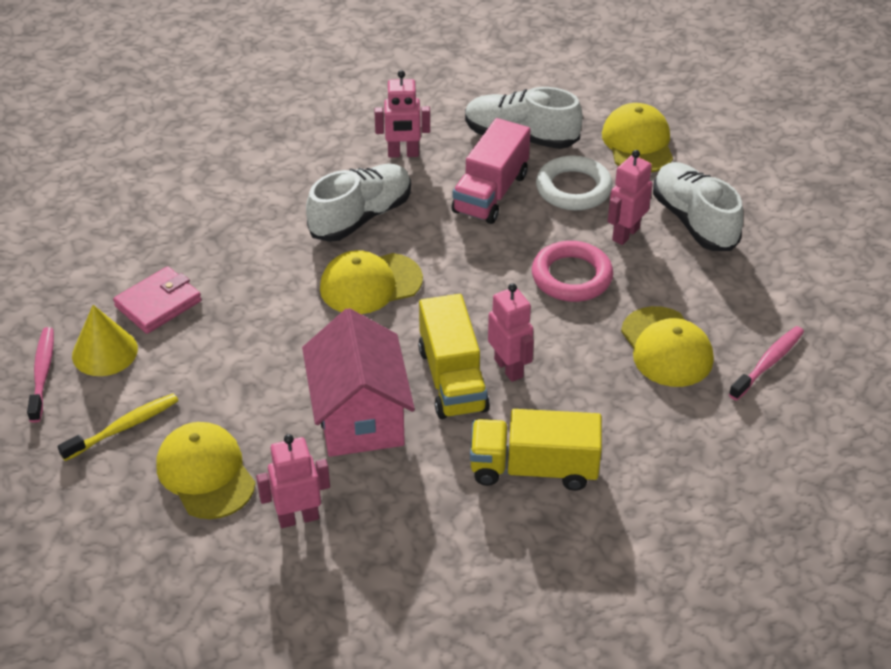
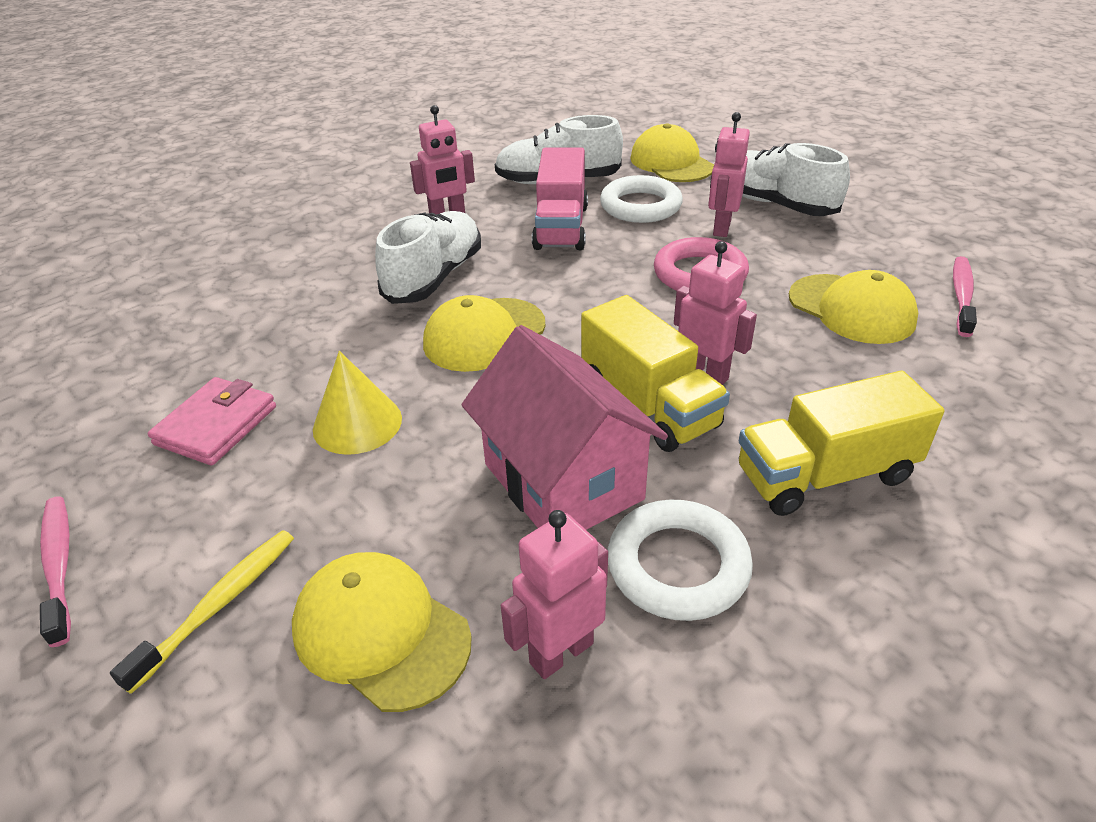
camera: 20 degrees left, 5 degrees down
yellow cone [72,305,138,376] -> yellow cone moved to [313,351,402,455]
none -> white ring [608,500,753,621]

